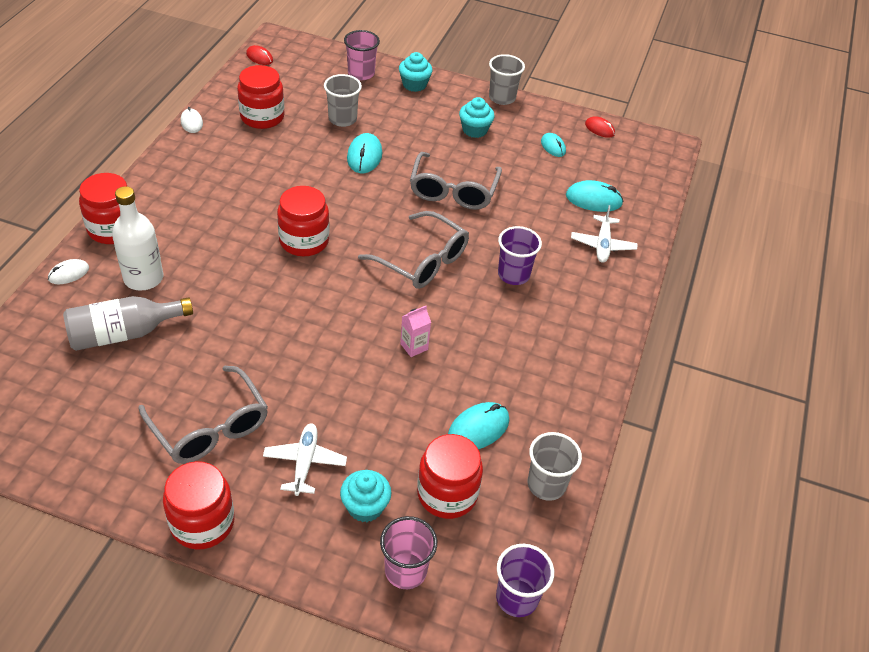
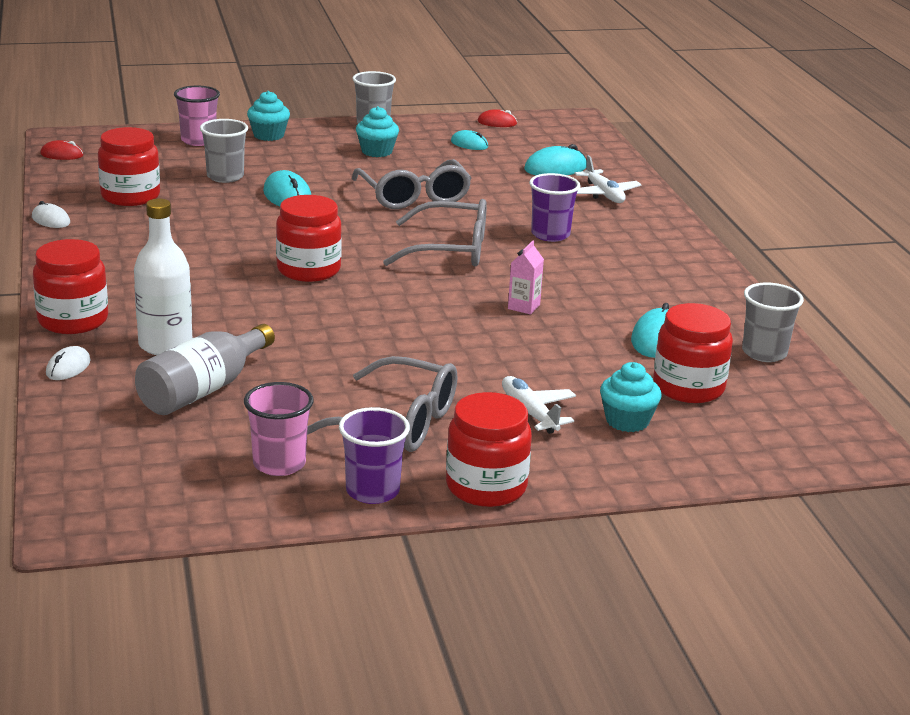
camera: 30 degrees left, 20 degrees down
pink cup [380,516,437,589] -> pink cup moved to [244,382,314,476]
purple cup [496,544,554,617] -> purple cup moved to [339,407,410,504]

